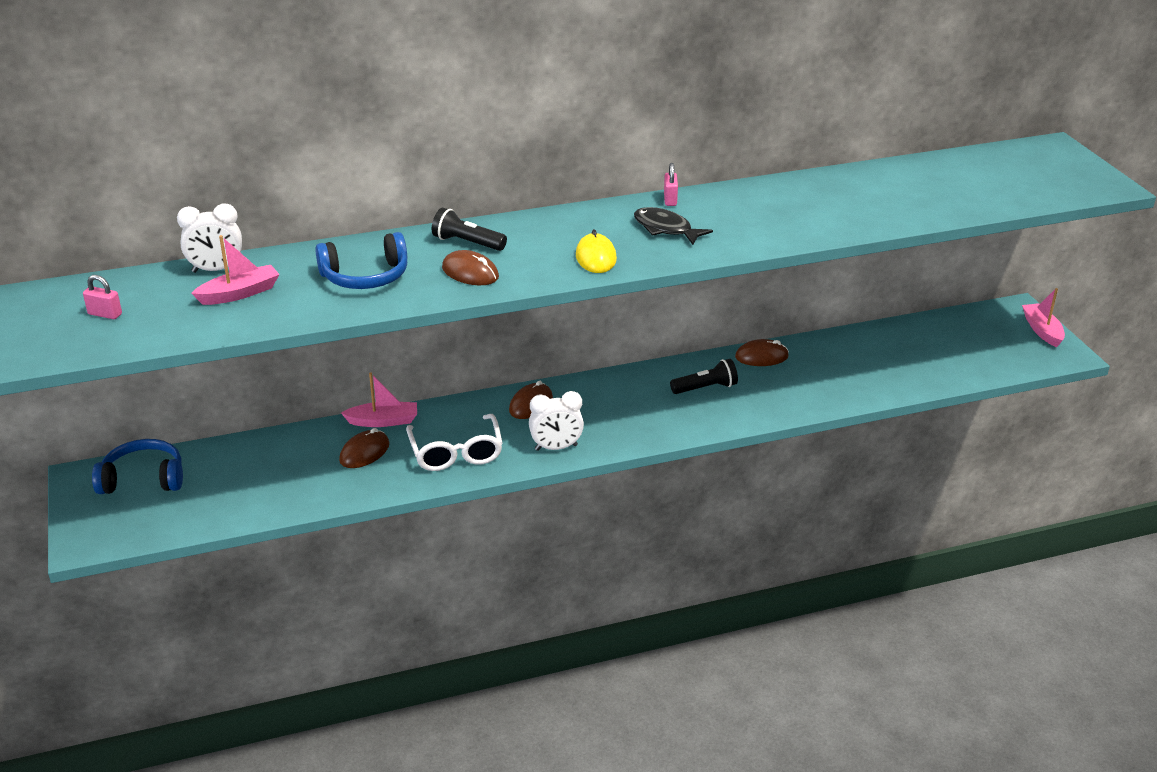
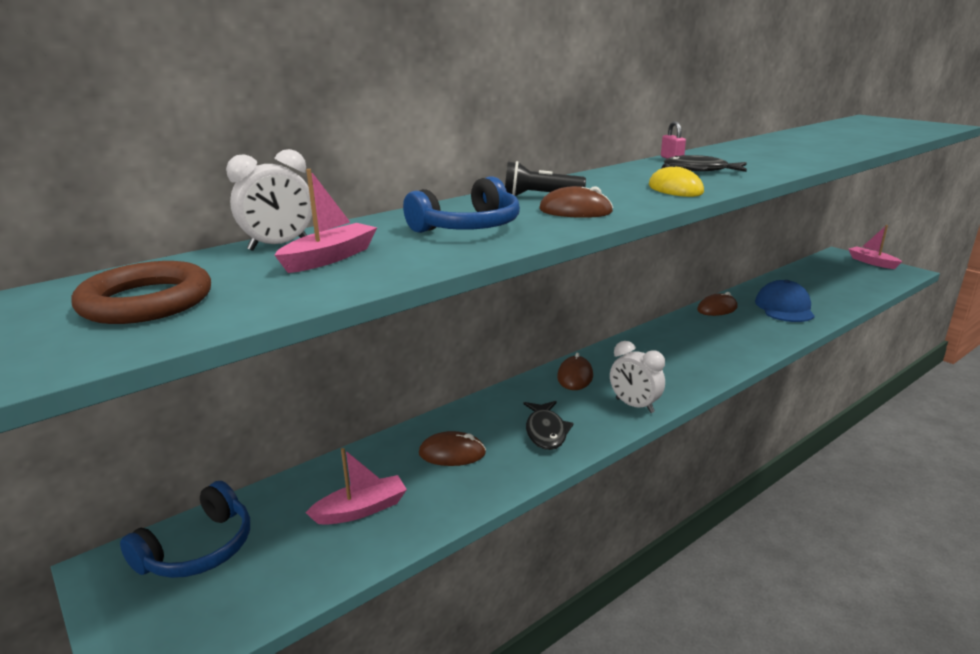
camera: 20 degrees left, 10 degrees down
pink padlock [83,275,122,319] -> brown ring [71,261,211,324]
blue headphones [92,439,183,494] -> blue headphones turned 150 degrees clockwise [120,481,250,578]
brown mouse [339,428,389,468] -> brown mouse turned 75 degrees clockwise [419,431,486,466]
pink boat [341,372,417,427] -> pink boat moved to [305,448,407,525]
white glasses [406,414,503,471] -> black fish [524,401,574,450]
white clock [529,391,584,451] -> white clock turned 75 degrees clockwise [610,341,665,413]
black flashlight [670,359,738,394] -> none
none -> blue cap [755,280,815,322]

